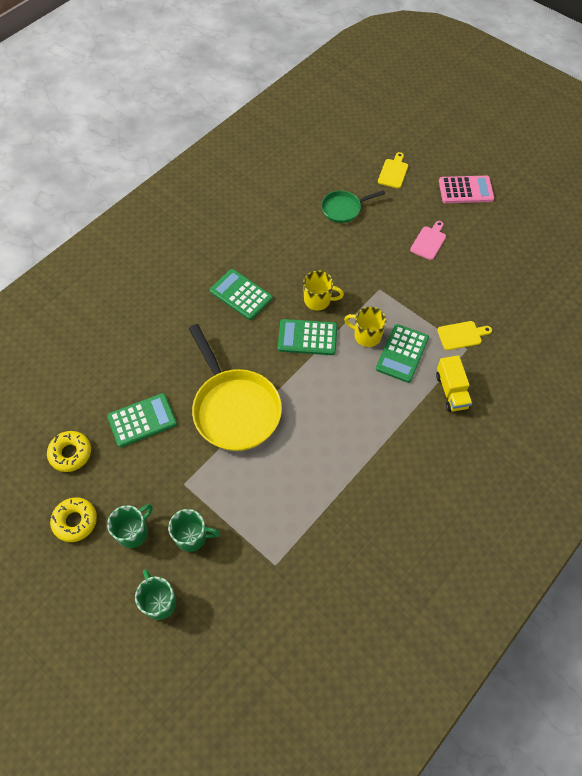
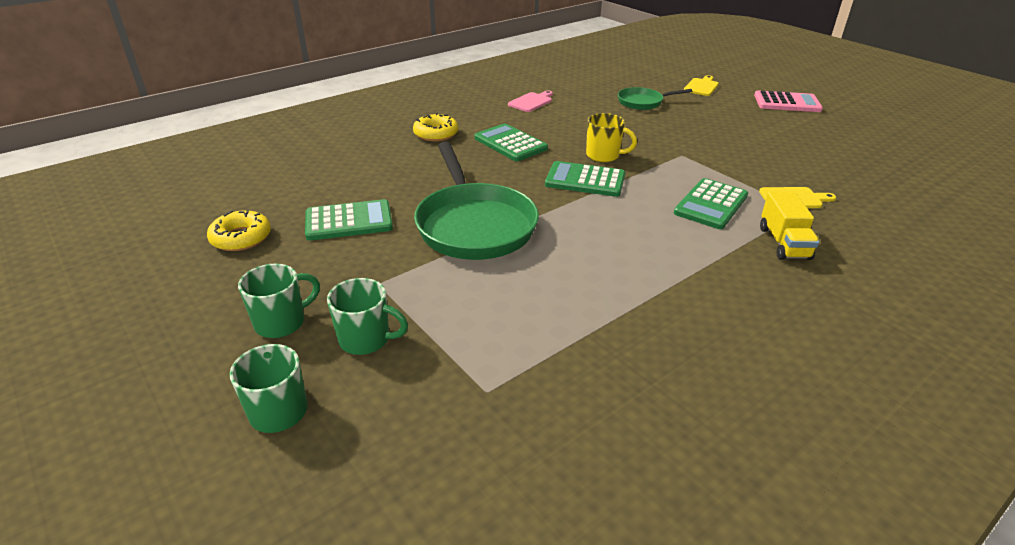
camera: 10 degrees right, 25 degrees down
yellow donut [50,497,97,542] -> yellow donut moved to [413,113,458,141]
yellow pan [189,324,282,451] -> green pan [414,142,539,260]
yellow mug [344,307,386,347] -> none
pink cutting board [410,221,446,260] -> pink cutting board moved to [508,90,553,112]

